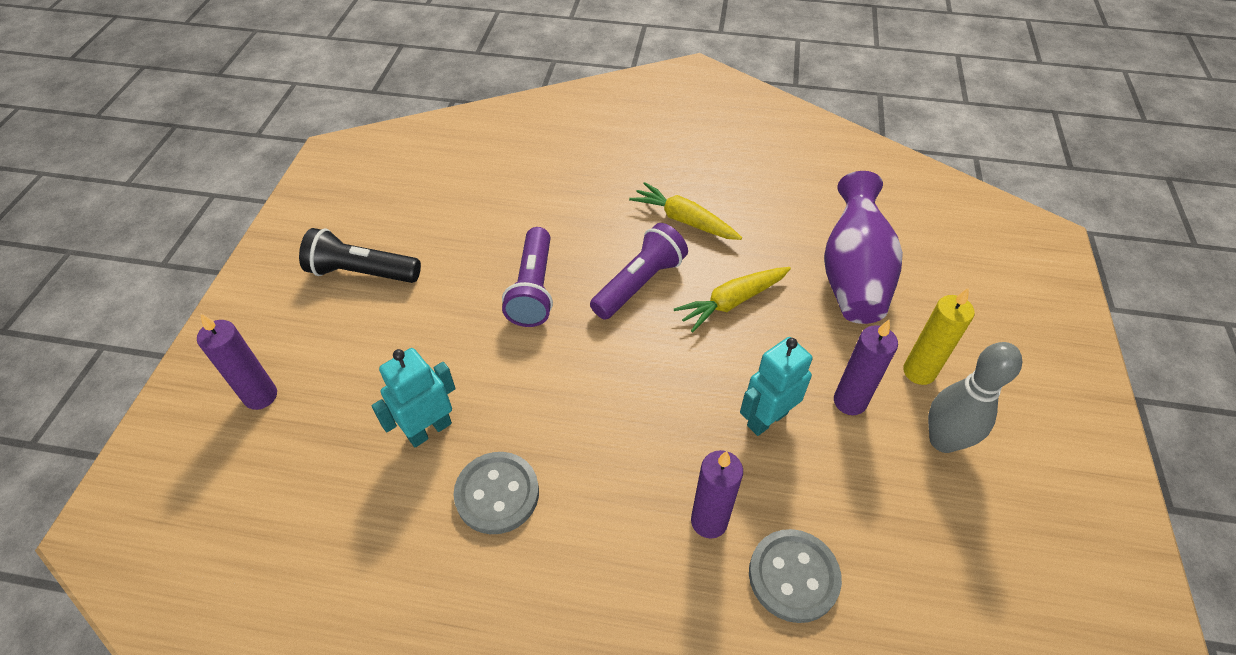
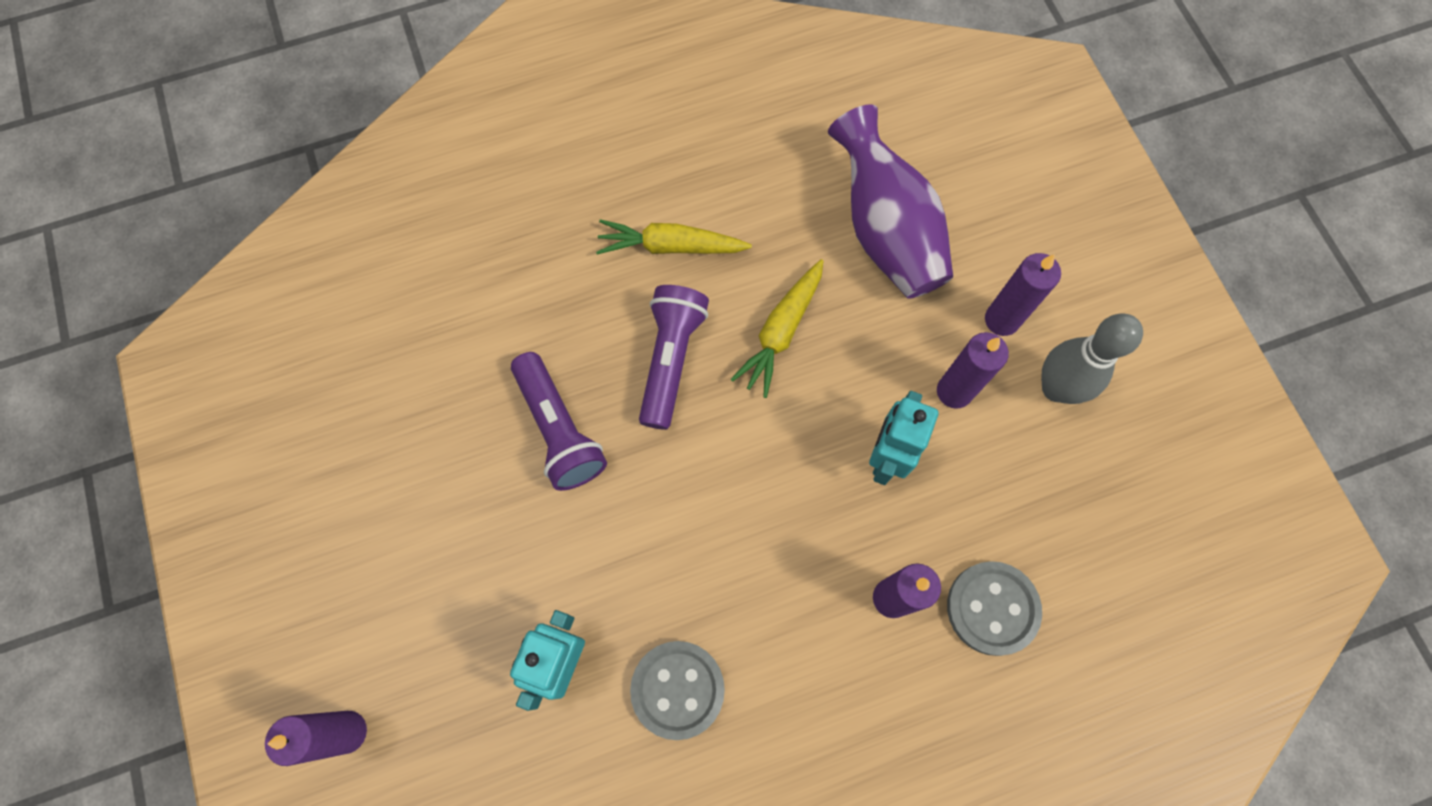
camera: 30 degrees left, 20 degrees up
black flashlight [299,228,421,283] -> none
yellow candle [903,287,975,385] -> purple candle [985,253,1061,336]

